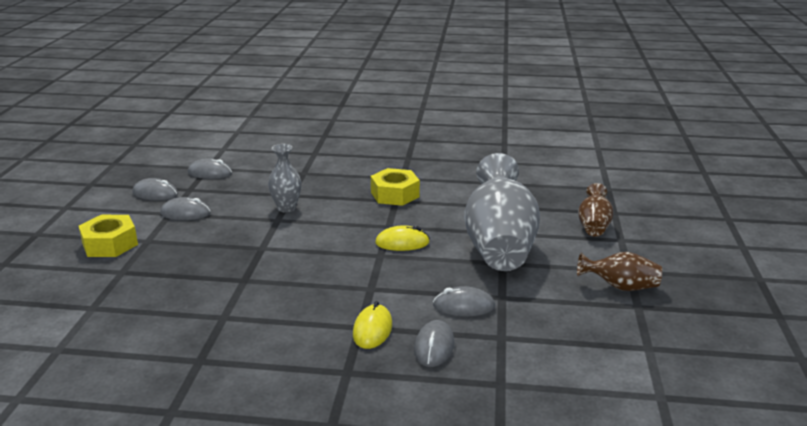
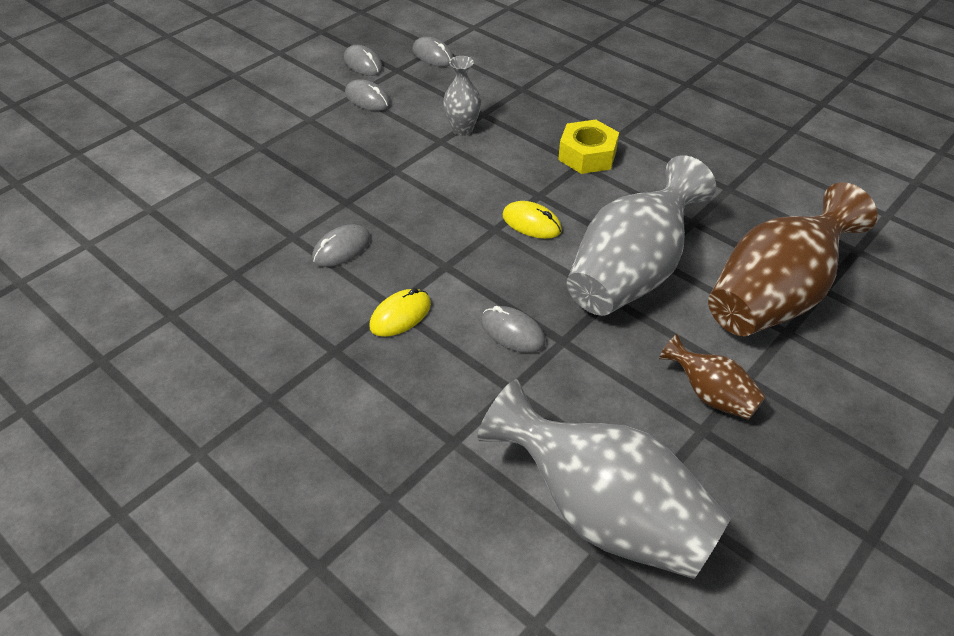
camera: 35 degrees right, 20 degrees up
yellow nut [79,215,138,257] -> none
grey mouse [414,320,454,367] -> grey mouse moved to [312,224,371,267]
brown vase [578,183,614,237] -> brown vase [708,182,877,336], size x2.06
none -> grey vase [477,379,731,579]

